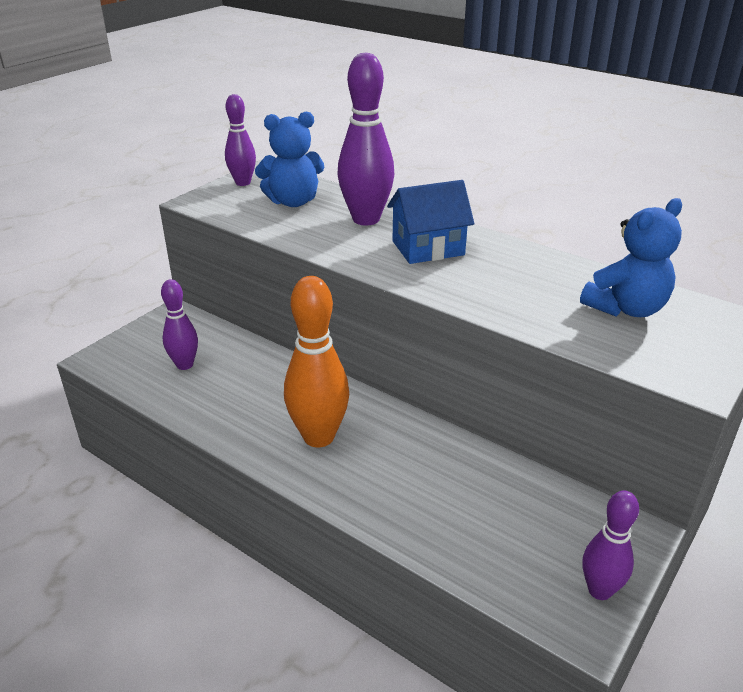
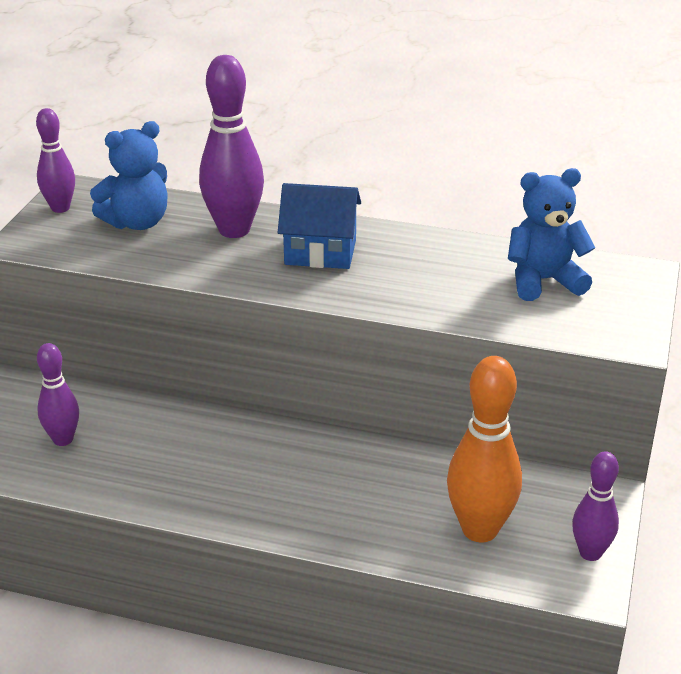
camera: 20 degrees left, 0 degrees up
orange bowling pin [284,276,349,448] -> orange bowling pin moved to [447,356,522,542]
blue house [387,180,474,264] -> blue house turned 45 degrees clockwise [278,183,361,269]
blue teddy bear [580,198,682,317] -> blue teddy bear turned 135 degrees counterclockwise [508,168,595,301]

